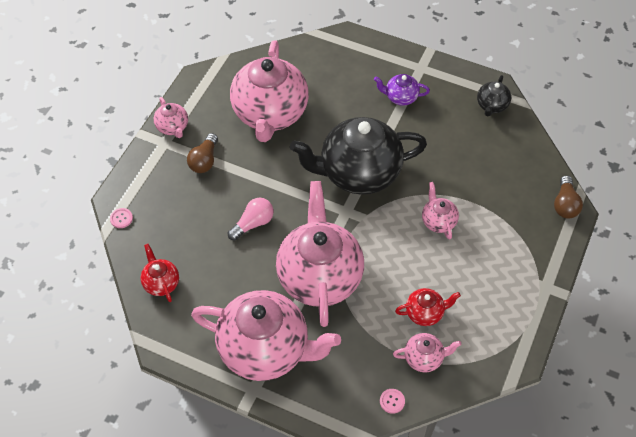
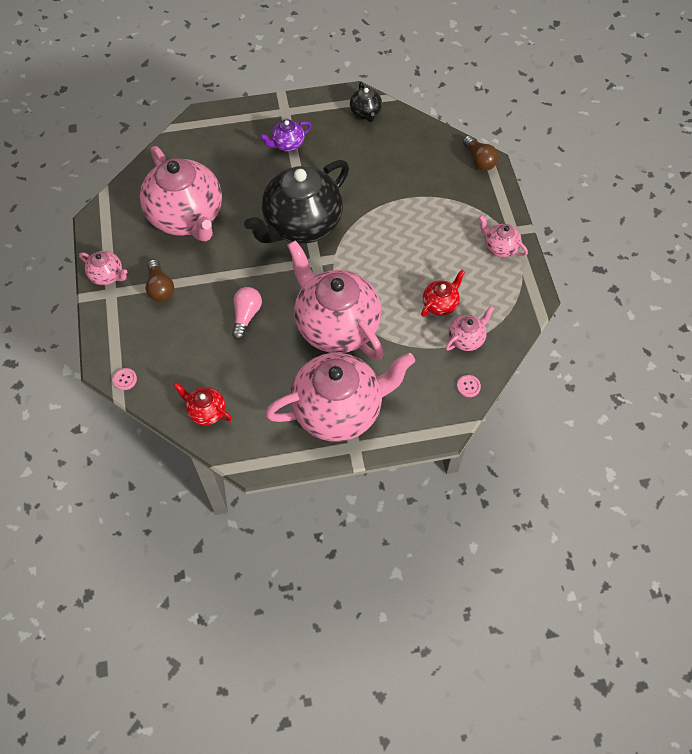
camera: 35 degrees left, 5 degrees up
pink teapot [422,182,459,240] -> pink teapot moved to [479,215,528,258]

